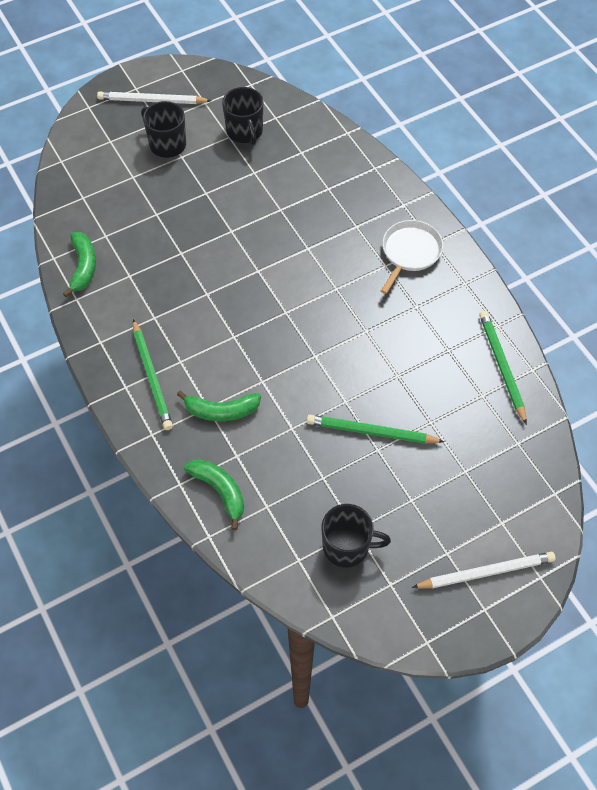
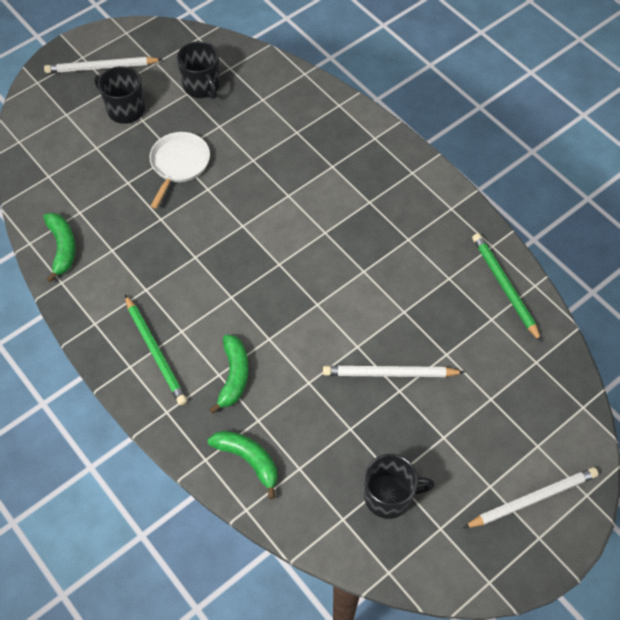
camera: 10 degrees left, 0 degrees up
green banana [177,391,261,421] -> green banana turned 75 degrees counterclockwise [209,334,249,414]
green pencil [307,415,444,444] -> white pencil [323,366,465,377]
white pan [381,220,443,294] -> white pan moved to [150,132,210,208]

